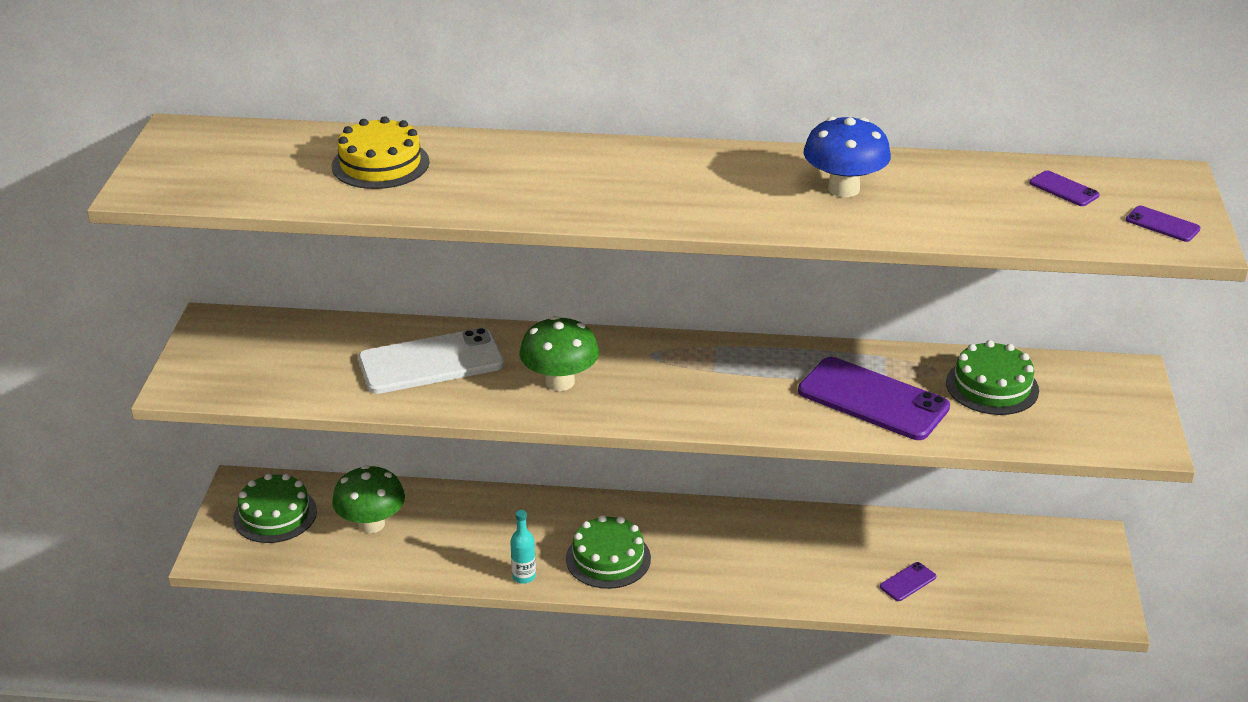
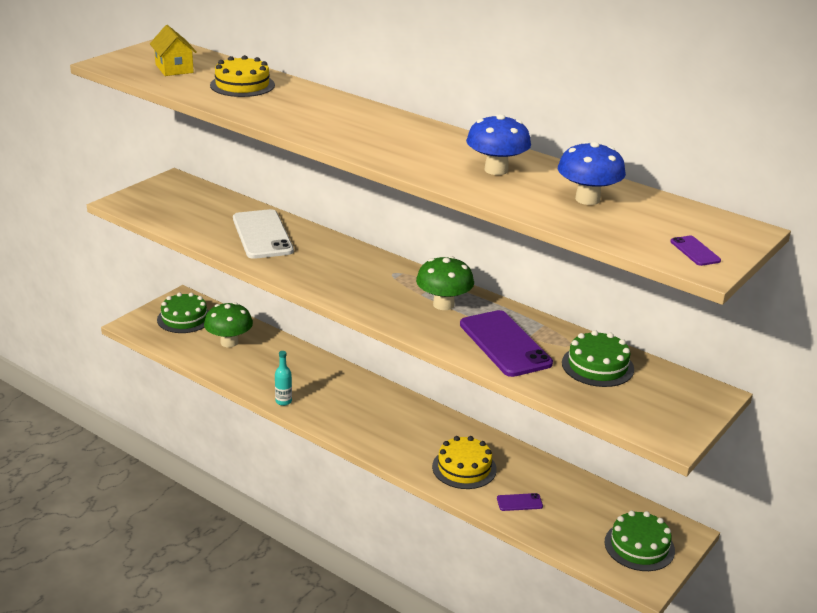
camera: 30 degrees right, 5 degrees down
white phone [358,328,504,394] -> white phone turned 60 degrees clockwise [233,209,294,259]
green mushroom [520,316,599,391] -> green mushroom moved to [416,256,474,310]
green cake [566,515,651,589] -> green cake moved to [605,511,675,571]
purple phone [1029,170,1100,206] -> none
none -> yellow house [150,25,197,76]
none -> yellow cake [432,436,497,489]
none -> blue mushroom [558,141,626,205]

